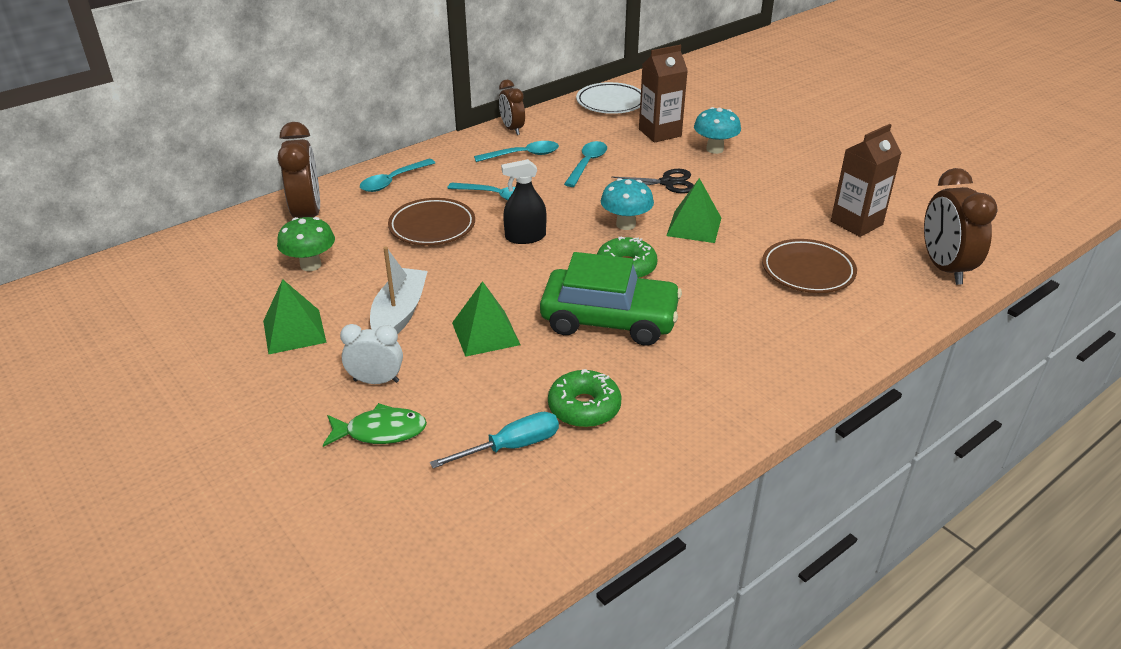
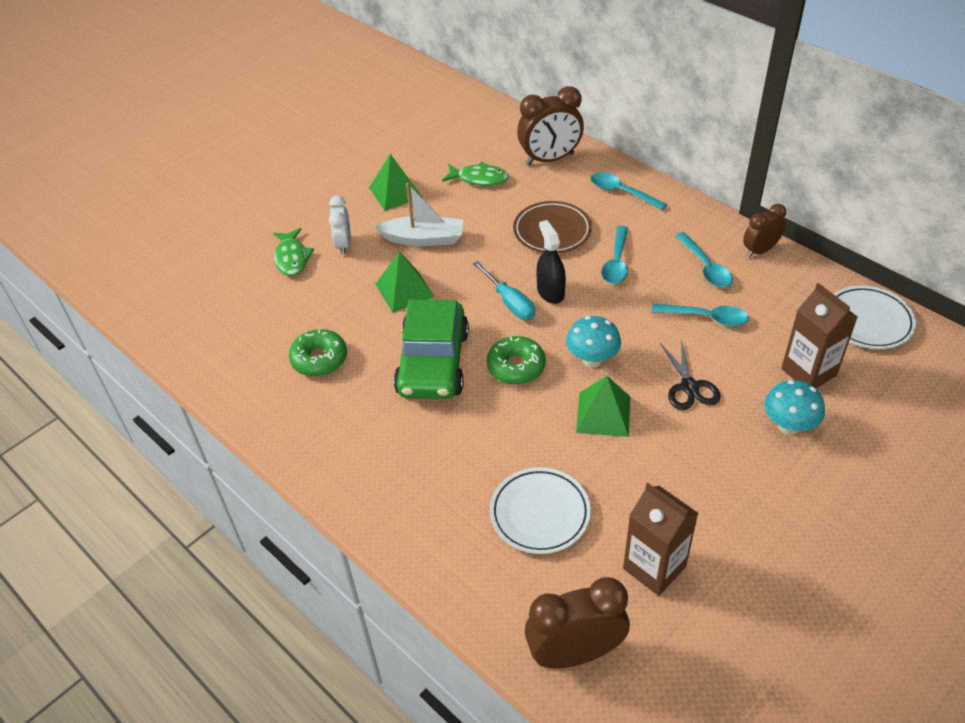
camera: 85 degrees right, 10 degrees up
green mushroom [277,217,335,271] -> green fish [442,162,509,186]
turquoise screwdriver [430,412,559,468] -> turquoise screwdriver moved to [473,261,536,320]
brown plate [762,239,857,293] -> white plate [490,467,591,554]

